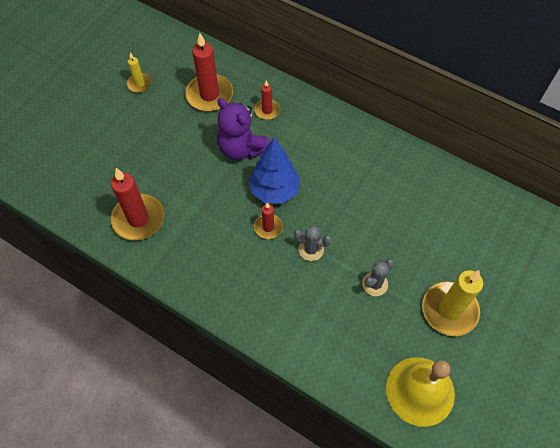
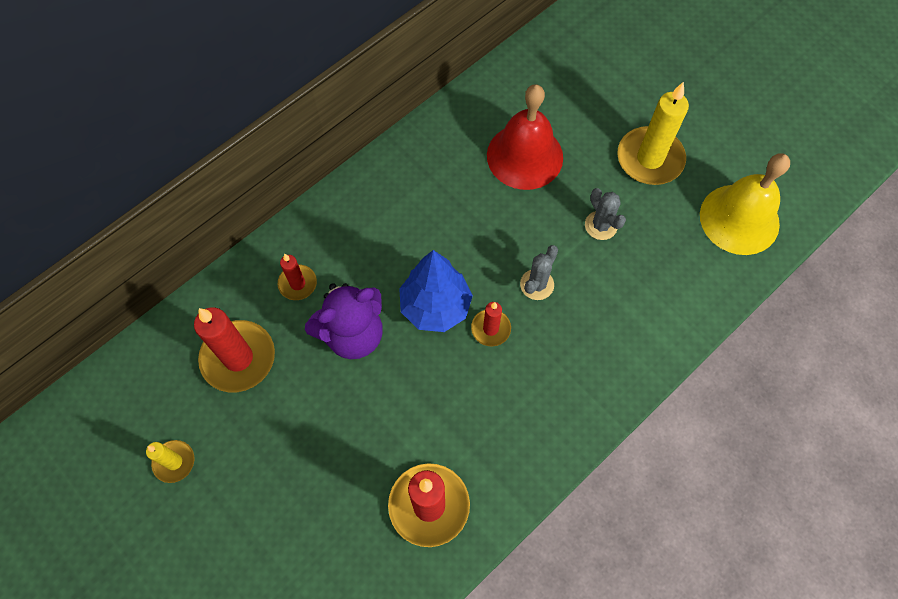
camera: 75 degrees left, 5 degrees up
none -> red bell [487,84,563,190]

